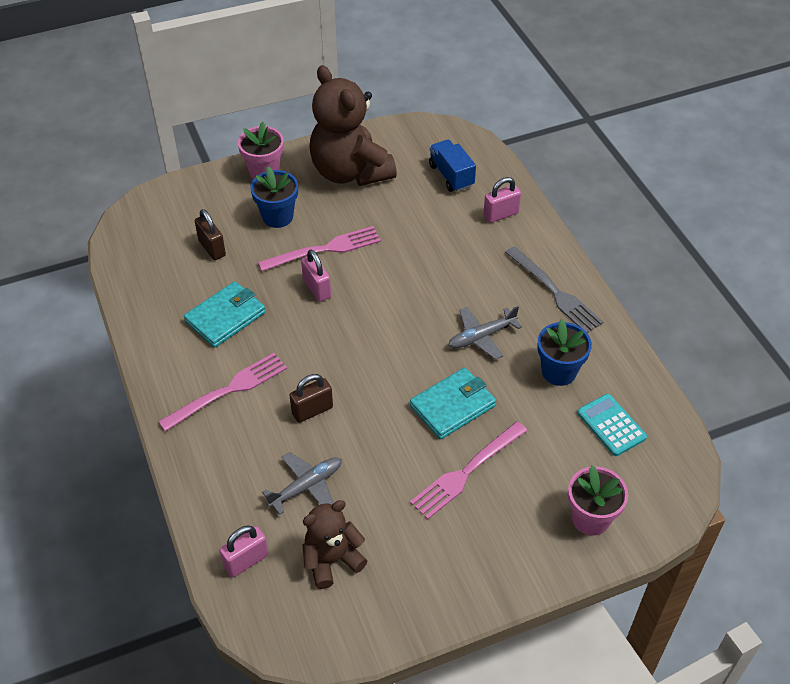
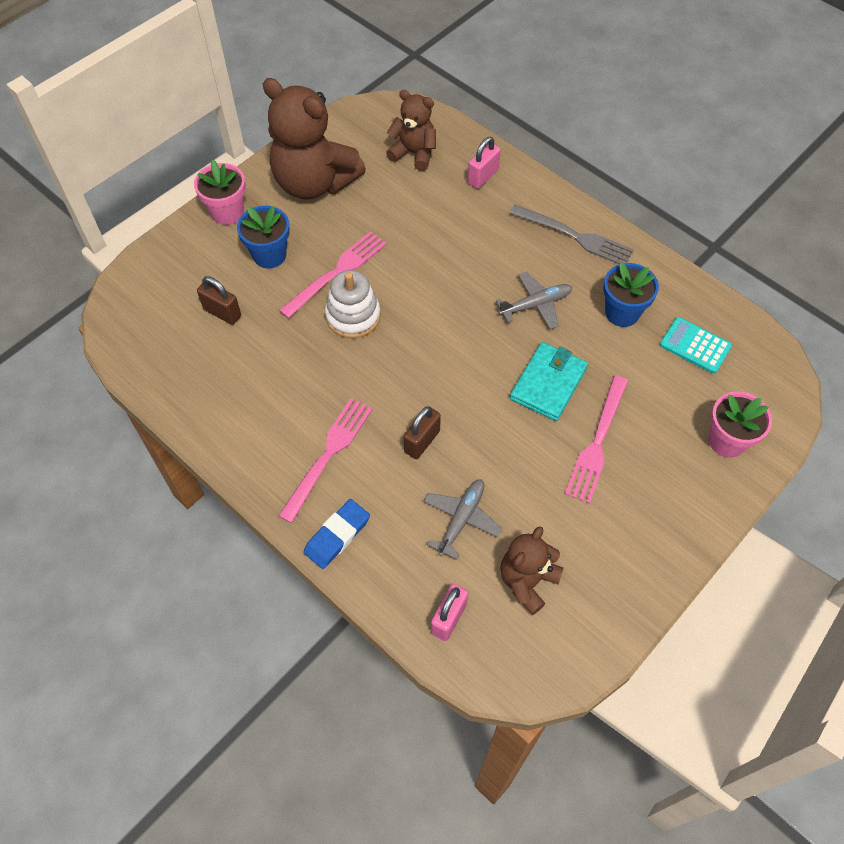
camera: 25 degrees left, 10 degrees up
turquoise wallet [184,281,266,348] -> none
pink padlock [301,250,331,302] -> white stacking toy [325,270,381,338]
blue truck [429,140,476,192] -> brown teddy bear [386,90,436,171]
grey plane [448,306,522,359] -> grey plane turned 150 degrees counterclockwise [496,272,572,329]
none -> blue eraser [303,499,370,569]

